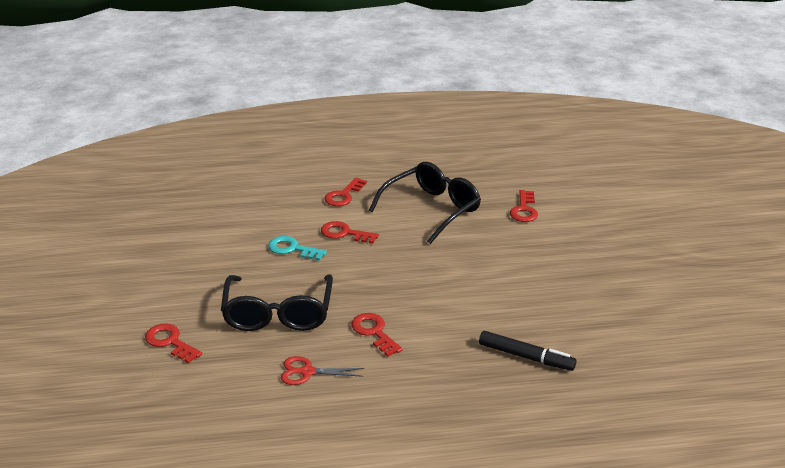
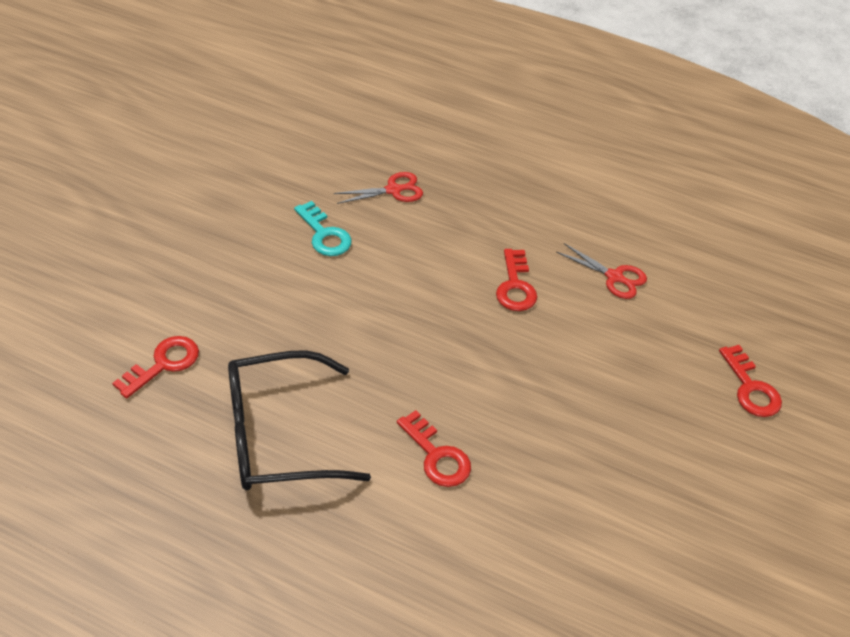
camera: 150 degrees left, 15 degrees up
black glasses [221,274,333,331] -> none
turquoise key [268,236,327,261] -> turquoise key moved to [294,201,352,256]
red key [324,177,367,206] -> none
black marker [479,331,576,371] -> red scissors [334,172,423,204]

